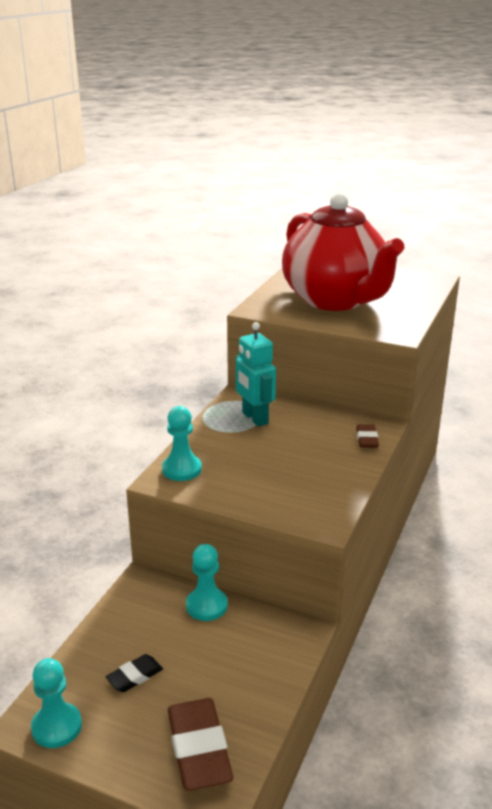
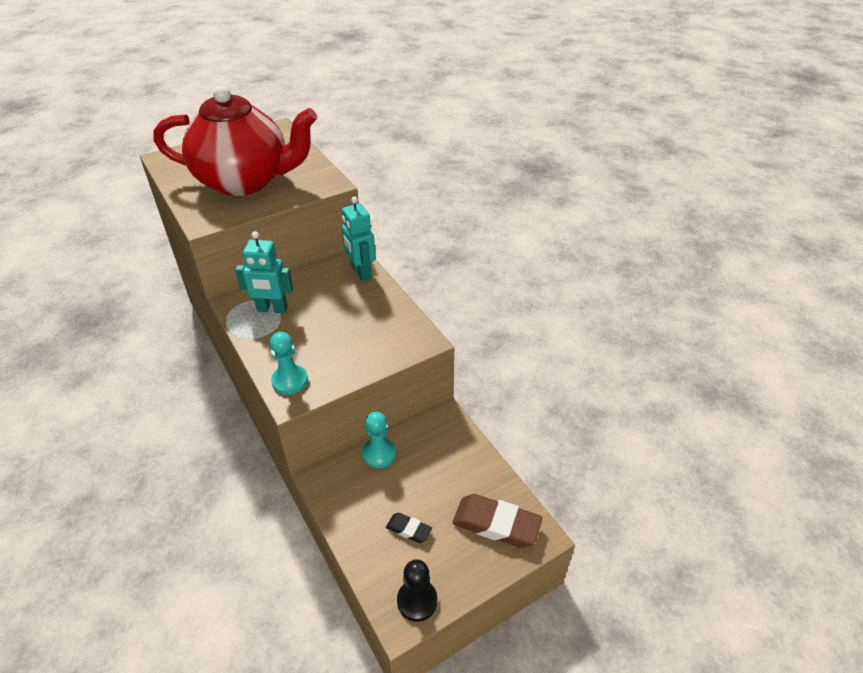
camera: 55 degrees left, 15 degrees up
turquoise pawn [31,658,82,748] -> black pawn [397,559,438,622]
black eraser [106,654,163,692] -> black eraser turned 60 degrees counterclockwise [386,513,432,543]
brown eraser [356,424,379,448] -> turquoise robot [341,197,376,282]

